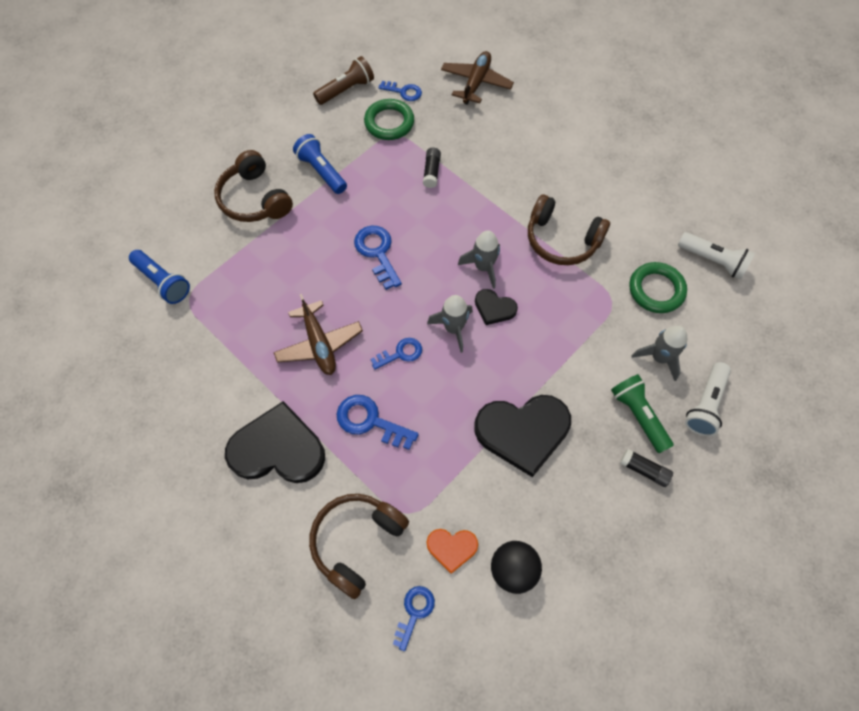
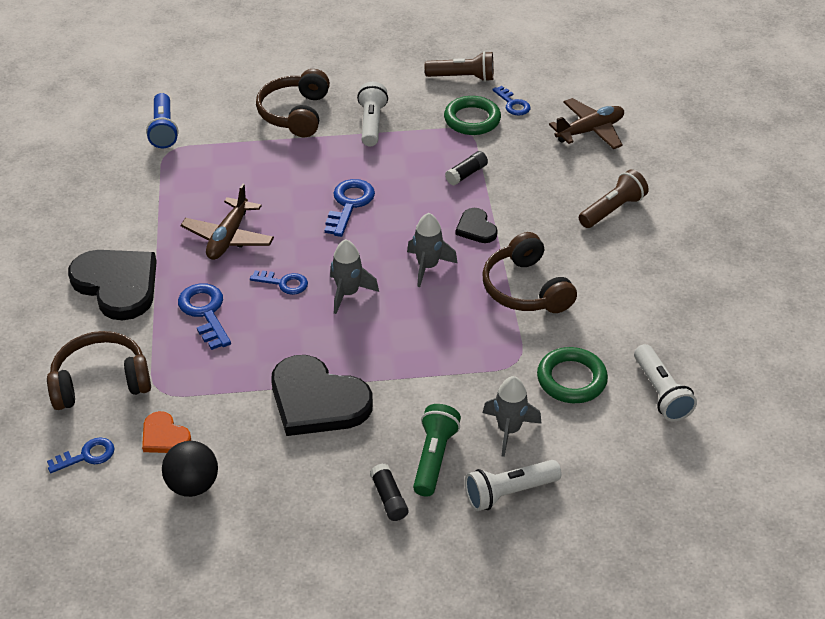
camera: 40 degrees right, 20 degrees down
blue flashlight [293,134,347,194] -> white flashlight [357,82,388,146]
black heart [475,289,518,325] -> black heart moved to [455,208,498,243]
none -> brown flashlight [579,169,649,228]

